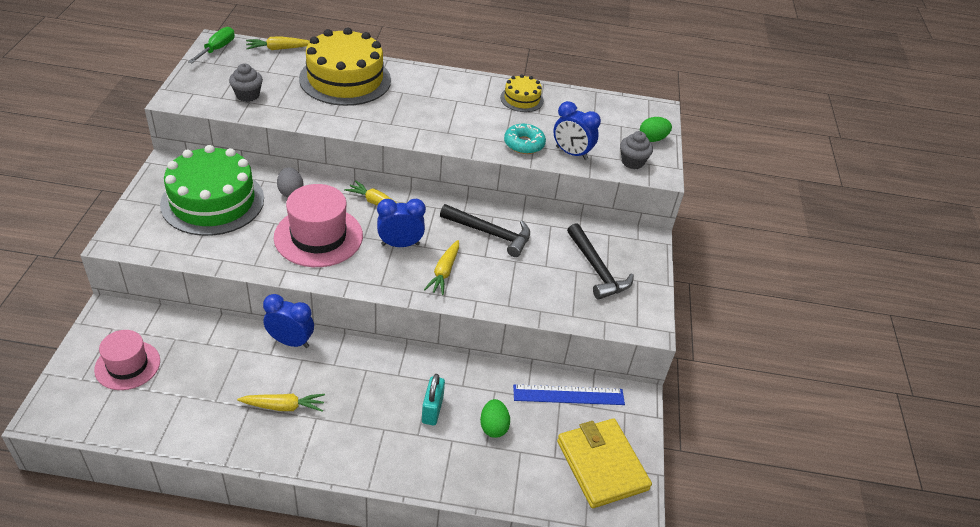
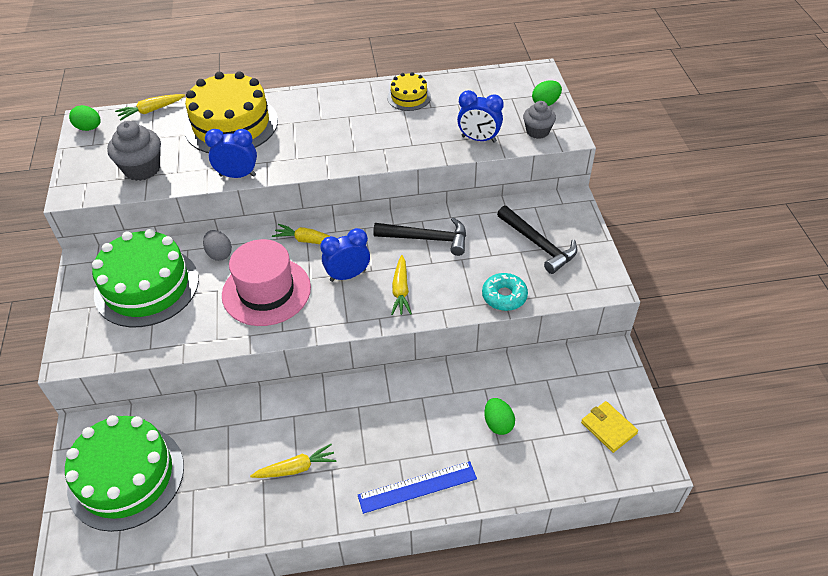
camera: 10 degrees left, 5 degrees up
pink hat [94,330,160,390] -> green cake [65,415,184,532]
green screwdriver [188,27,235,63] -> green egg [69,105,101,131]
grey cupcake [229,64,263,102] -> grey cupcake [107,121,161,181], size x1.53
blue clock [263,294,314,348] -> blue clock moved to [205,129,257,178]
turquoise padlock [422,374,445,425] -> none
turquoise donut [504,124,546,154] -> turquoise donut moved to [482,273,528,311]
blue ruler [513,384,625,405] -> blue ruler moved to [358,461,477,514]
yellow wallet [557,418,652,508] -> yellow wallet [581,401,638,453], size x0.57

